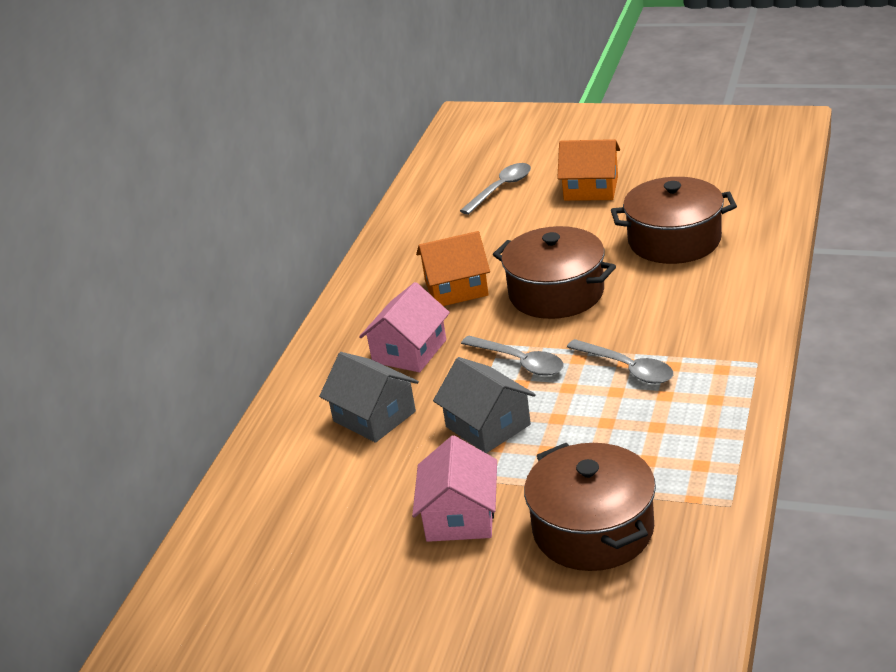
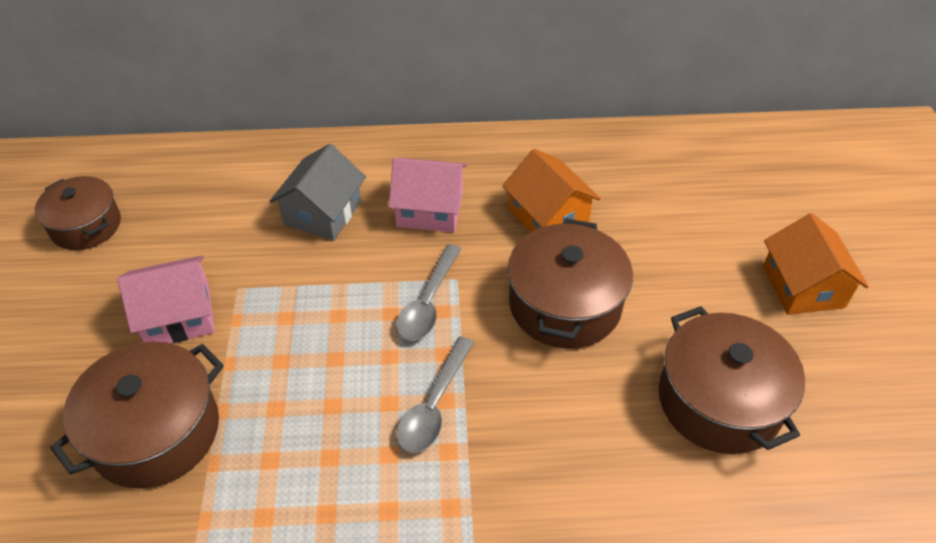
camera: 65 degrees right, 15 degrees up
grey house [433,357,536,453] -> none
grey spoon [460,163,531,215] -> none
none -> brown pot [35,176,121,250]

